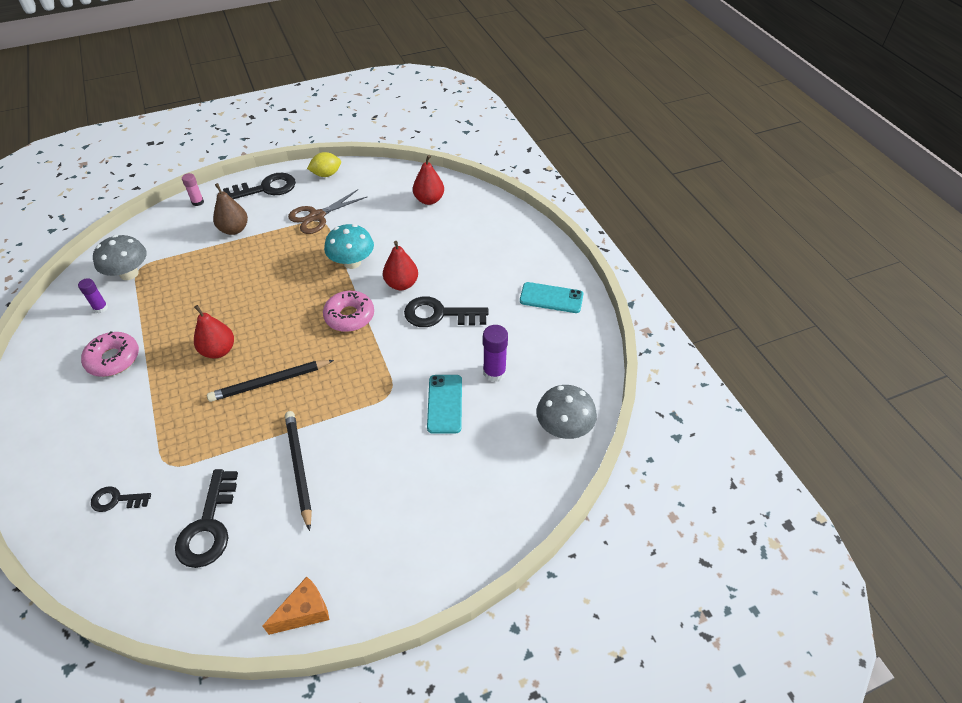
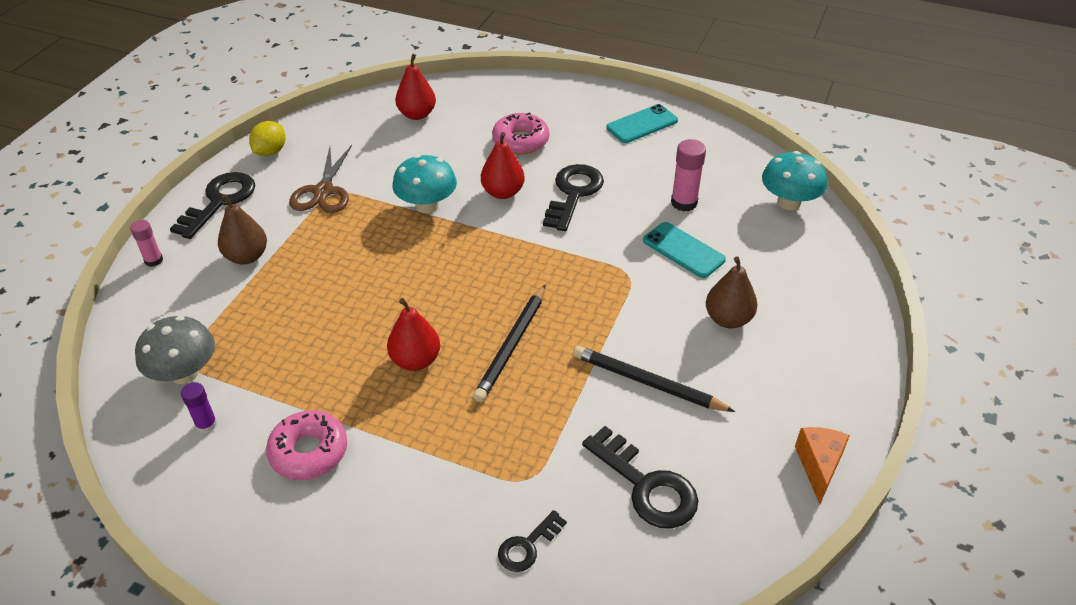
camera: 45 degrees left, 5 degrees down
pink donut [323,291,374,332] -> pink donut moved to [492,112,549,154]
black key [404,296,489,327] -> black key turned 150 degrees clockwise [543,164,604,231]
purple glue stick [483,325,508,382] -> pink glue stick [671,139,706,212]
grey mushroom [536,385,597,439] -> turquoise mushroom [762,151,827,210]
none -> brown pear [706,256,757,328]

